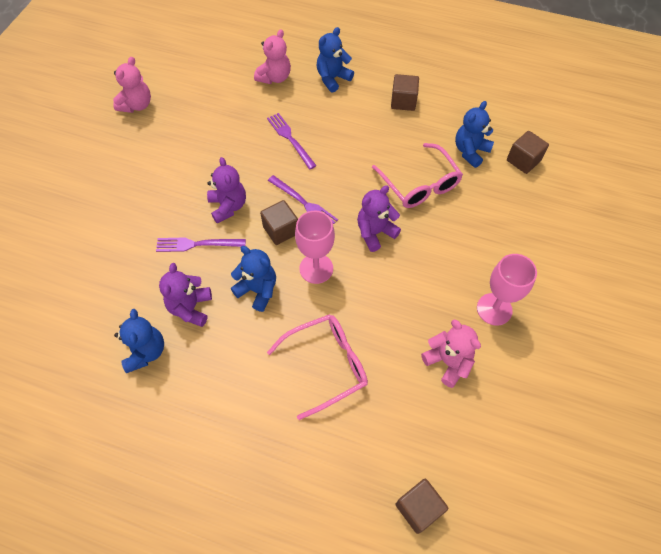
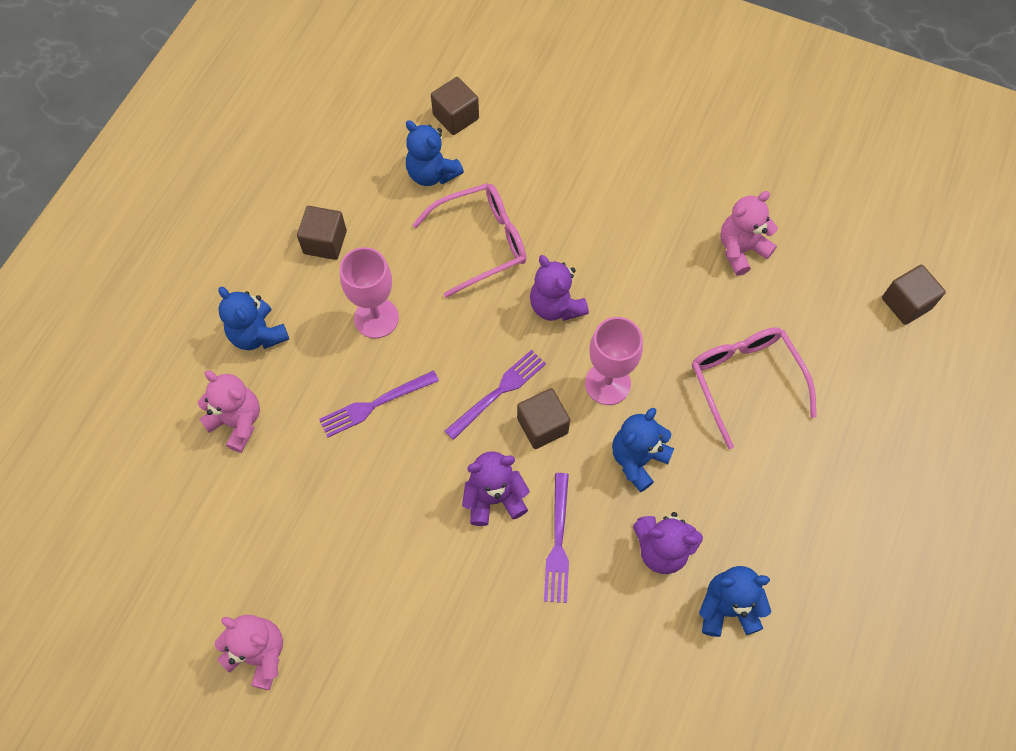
camera: 85 degrees left, 5 degrees up
pink goblet [477,254,537,326] -> pink goblet moved to [340,247,399,338]

